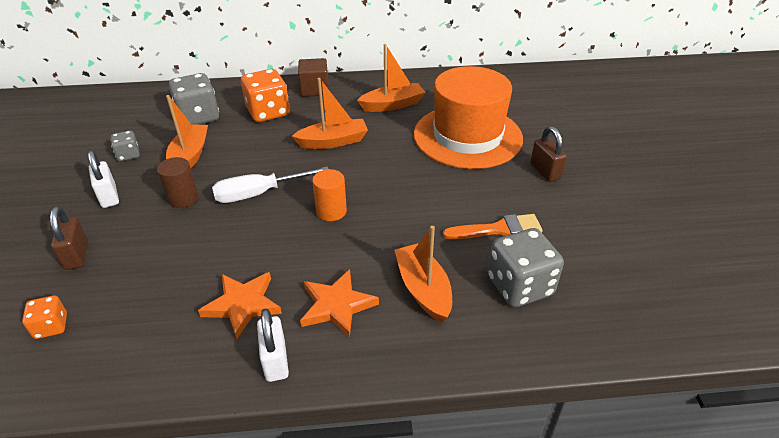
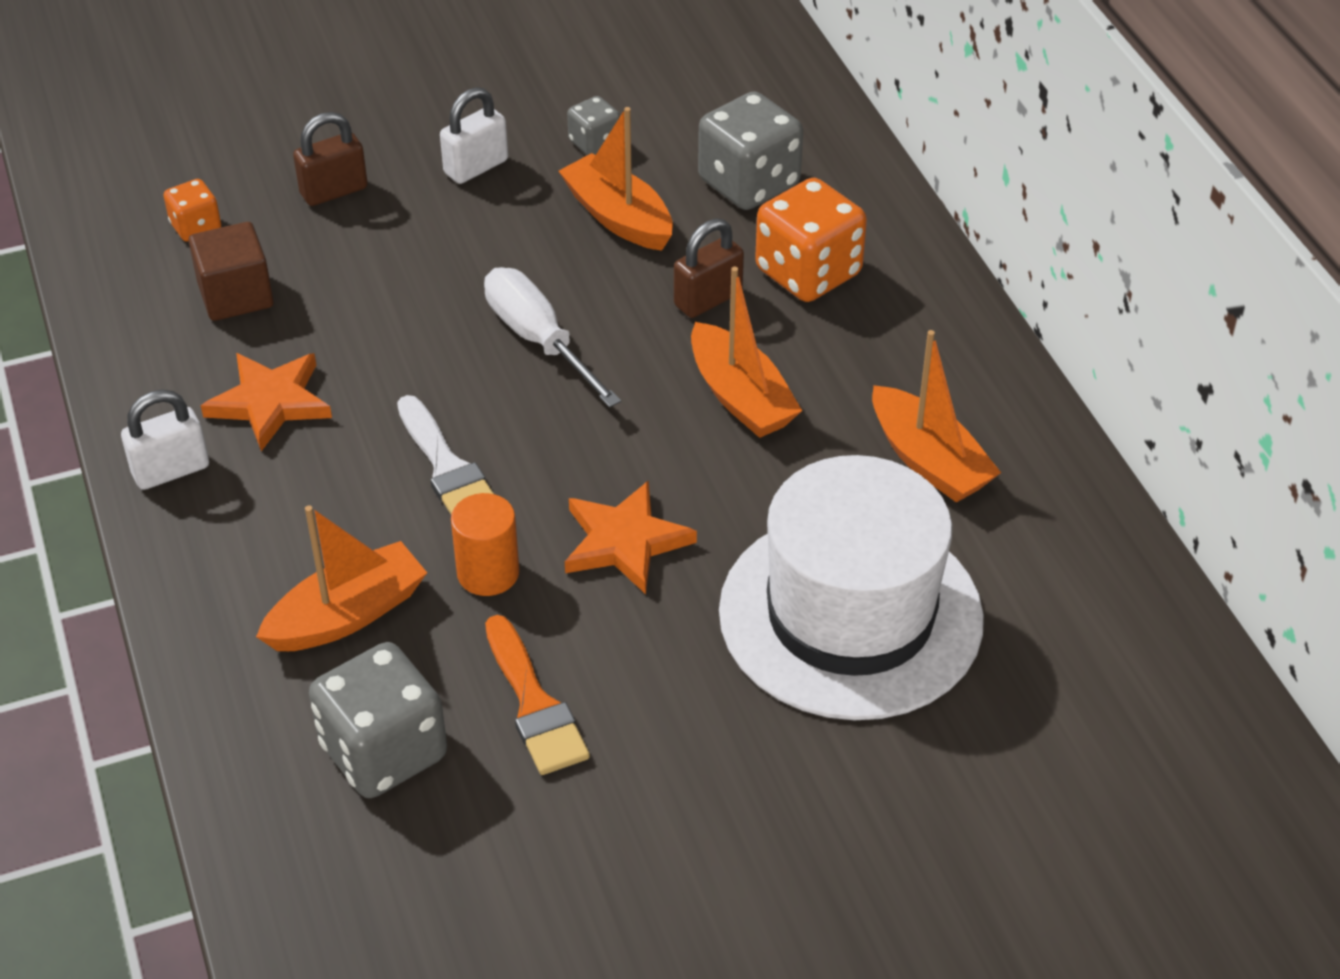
camera: 75 degrees right, 5 degrees up
brown cylinder [157,157,198,208] -> none
orange boat [166,95,208,168] -> orange boat turned 120 degrees counterclockwise [559,107,673,251]
brown cube [298,58,329,97] -> brown cube moved to [188,222,274,321]
orange star [300,269,379,338] -> orange star moved to [565,480,697,594]
orange cylinder [312,169,347,221] -> orange cylinder moved to [451,493,519,596]
orange hat [414,66,523,169] -> white hat [719,455,984,720]
brown padlock [530,126,567,182] -> brown padlock moved to [674,218,744,318]
none -> white brush [397,395,494,514]

